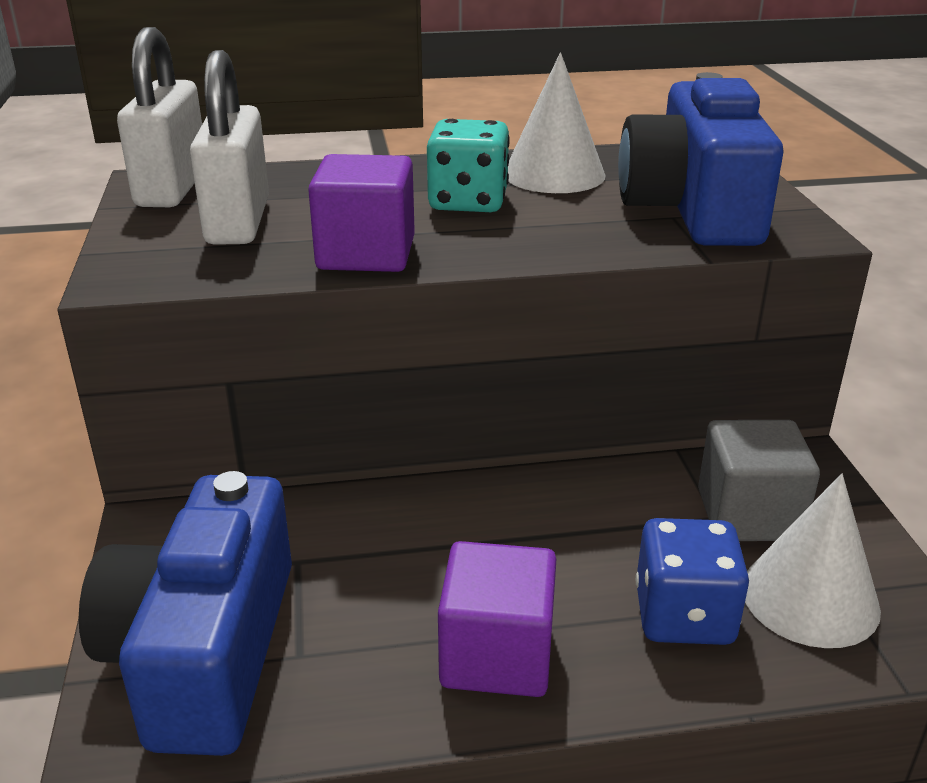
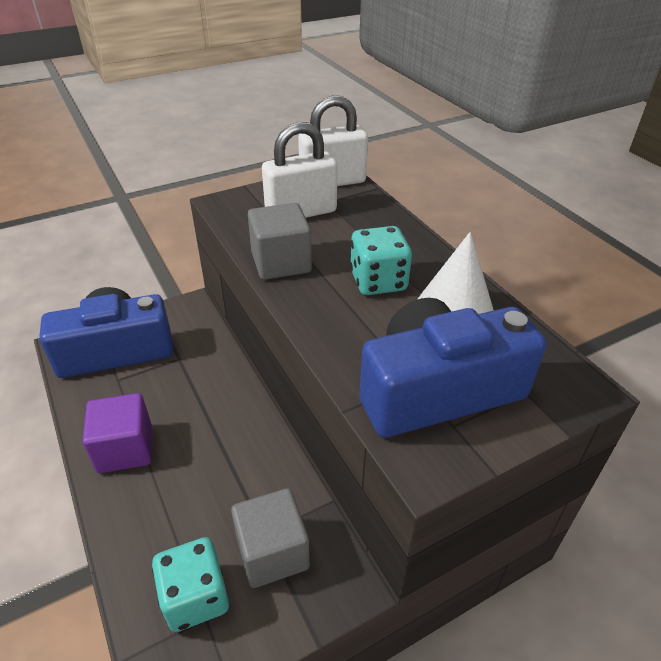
camera: 70 degrees right, 10 degrees up
purple cube [308,154,415,272] -> grey cube [248,203,312,280]
blue dice [636,518,749,645] -> none
white cone [745,473,881,648] -> turquoise dice [152,537,229,632]

